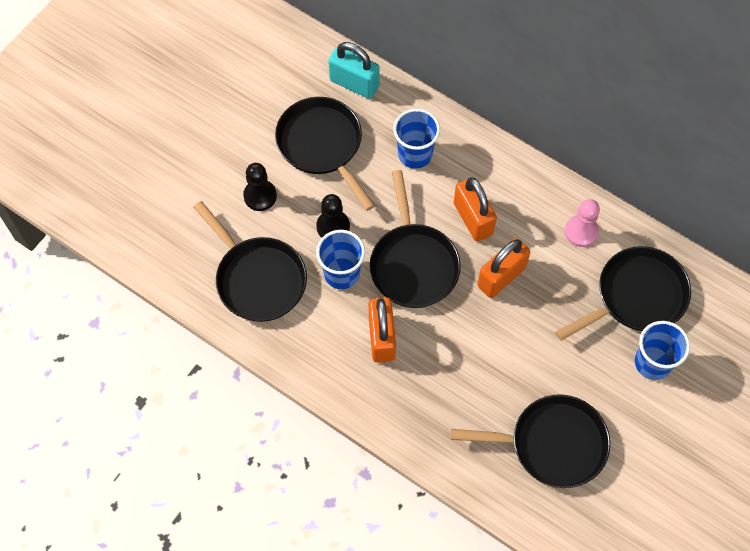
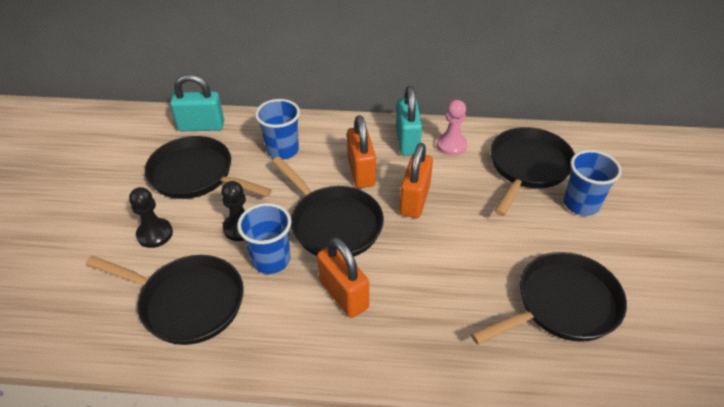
camera: 30 degrees left, 20 degrees down
orange padlock [454,177,497,242] -> orange padlock turned 45 degrees clockwise [347,115,376,188]
none -> turquoise padlock [396,86,422,156]

